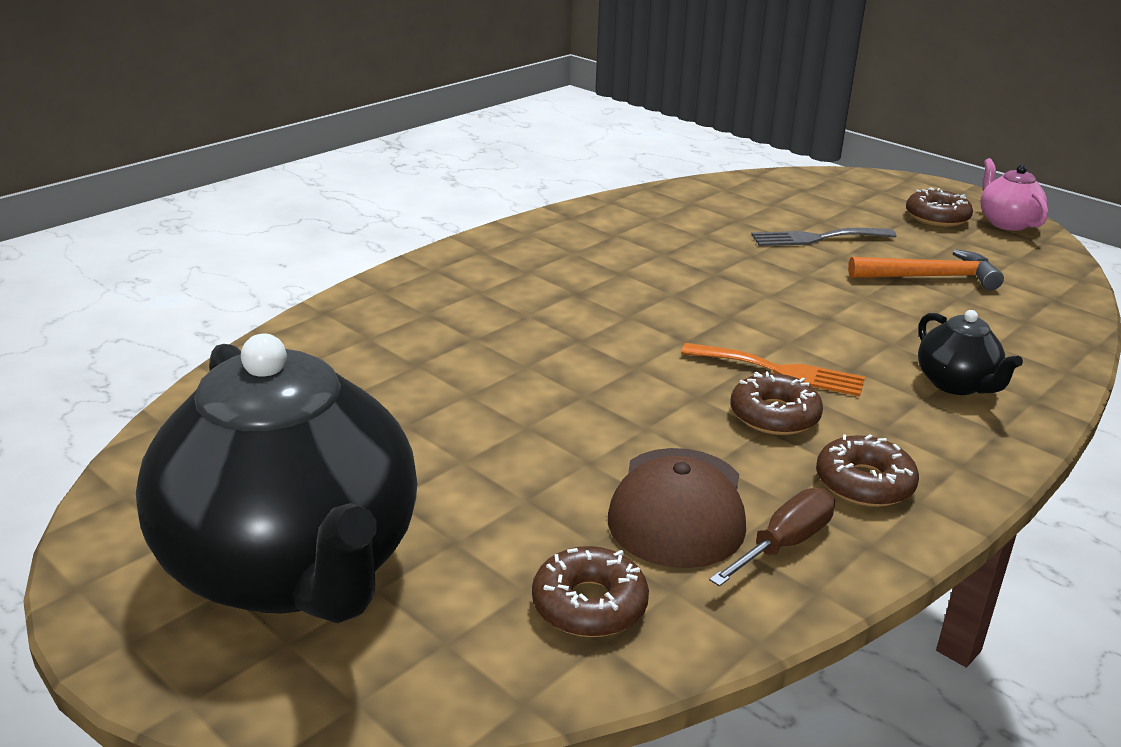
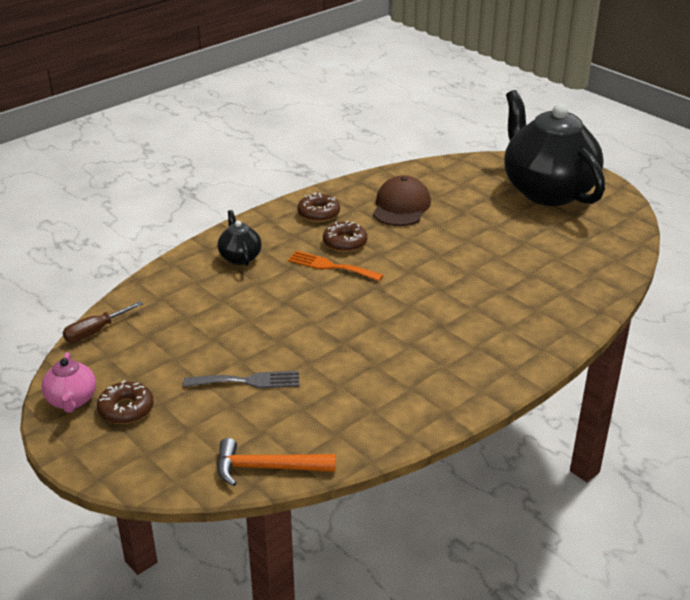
camera: 175 degrees left, 5 degrees up
brown donut [532,546,649,637] -> none
brown screwdriver [709,488,835,586] -> brown screwdriver moved to [63,301,143,342]
orange hammer [848,249,1004,290] -> orange hammer moved to [217,438,336,486]

